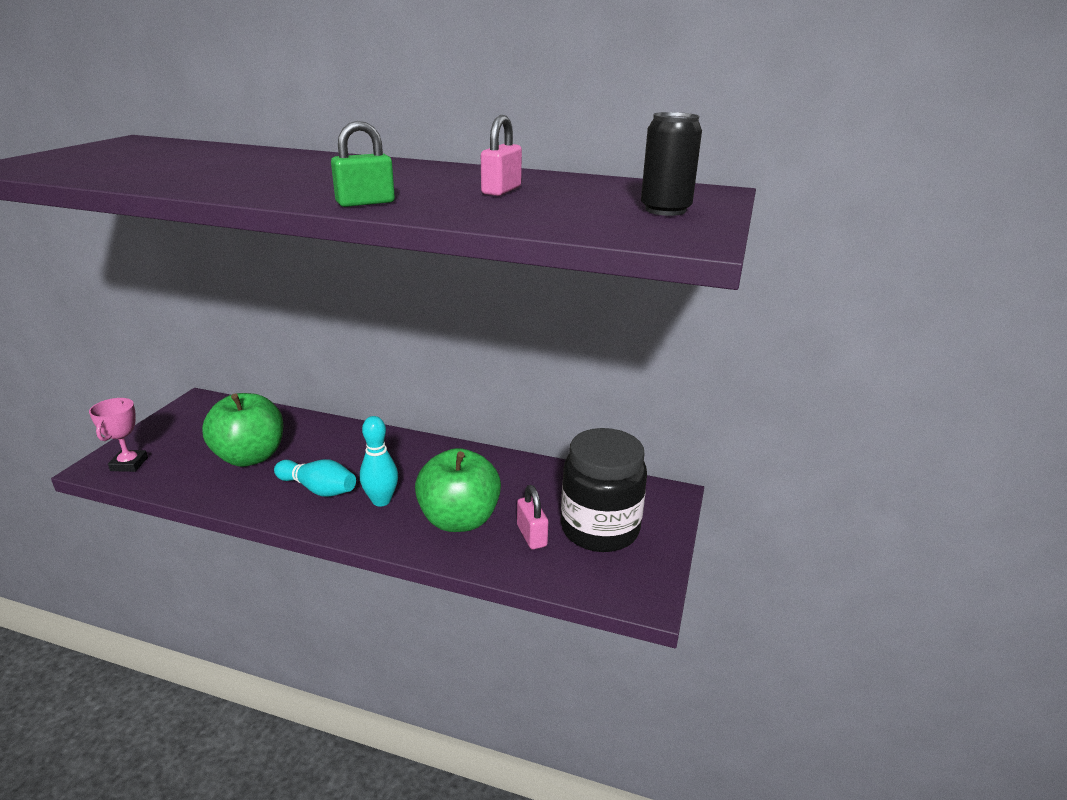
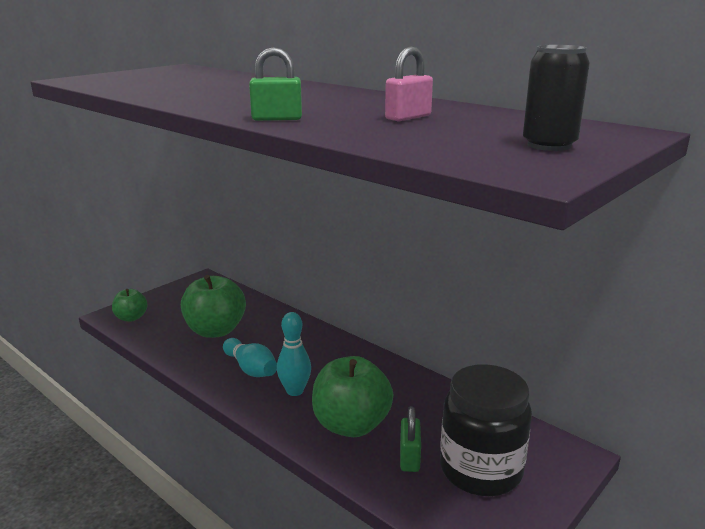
camera: 25 degrees right, 5 degrees down
pink trophy [89,398,148,472] -> green apple [112,289,147,322]
pink padlock [517,485,548,549] -> green padlock [400,406,421,472]

